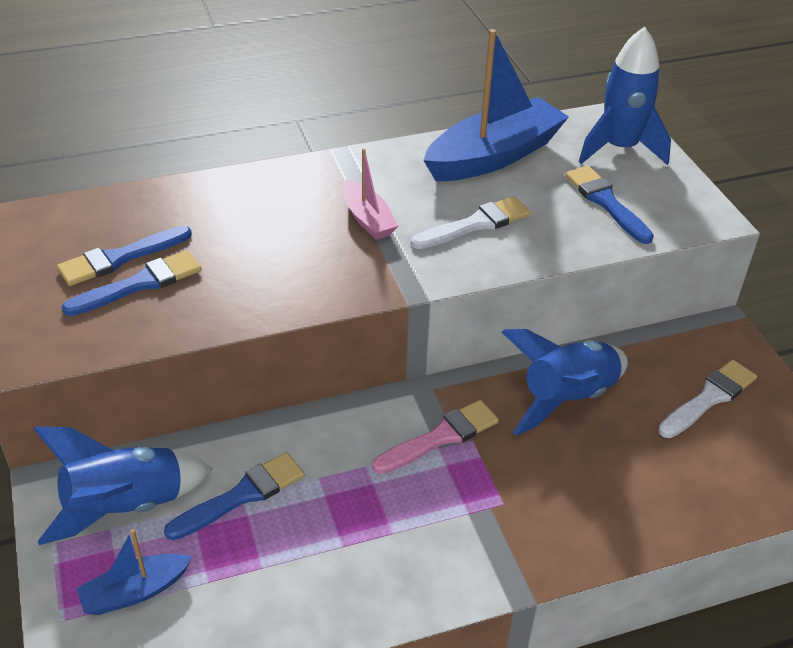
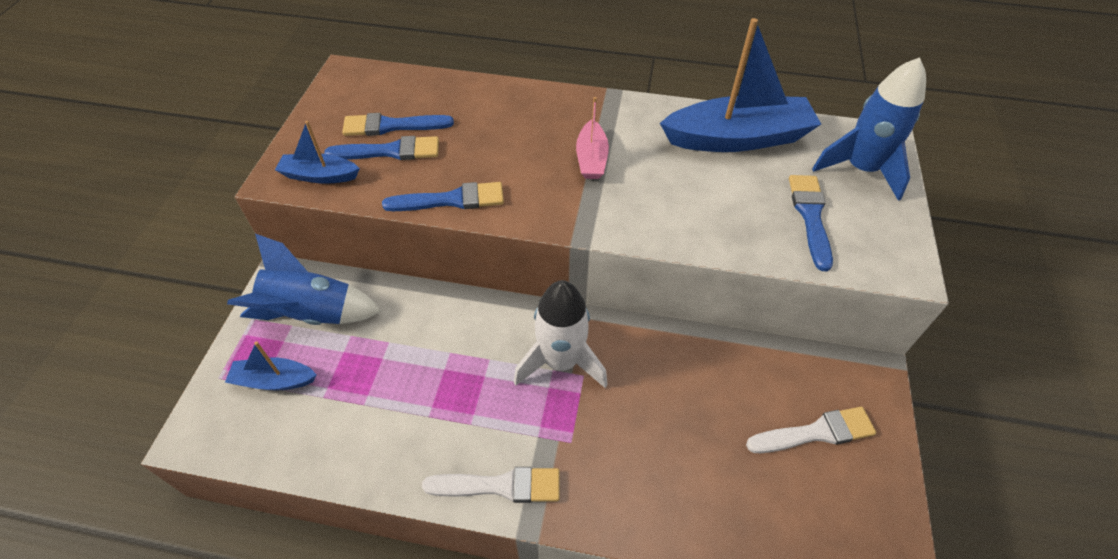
camera: 30 degrees right, 10 degrees up
blue brush [164,452,304,540] -> blue brush moved to [382,182,504,211]
pink brush [372,400,499,474] -> white rocket [514,280,608,388]
white brush [411,197,530,249] -> white brush moved to [422,467,560,503]
blue rocket [502,329,628,435] -> none
none -> blue boat [275,121,360,184]

